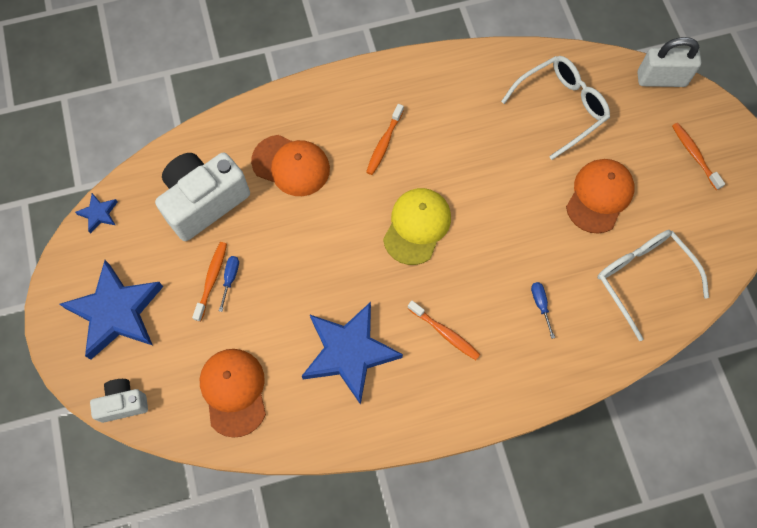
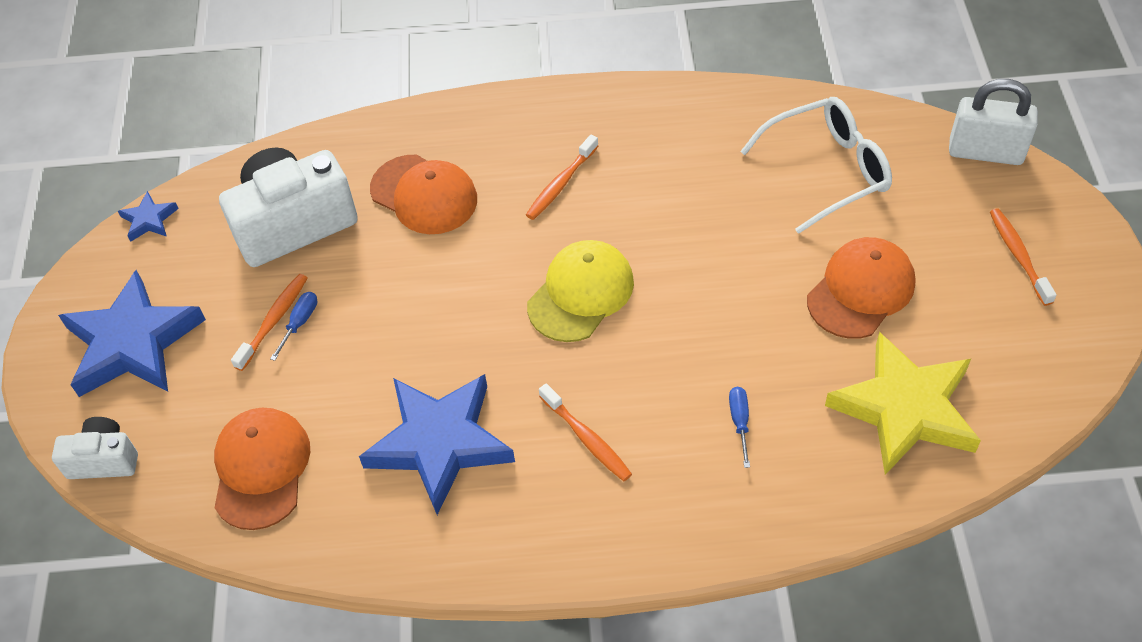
camera: 15 degrees right, 15 degrees down
white glasses [597,230,709,341] -> yellow star [825,332,981,475]

